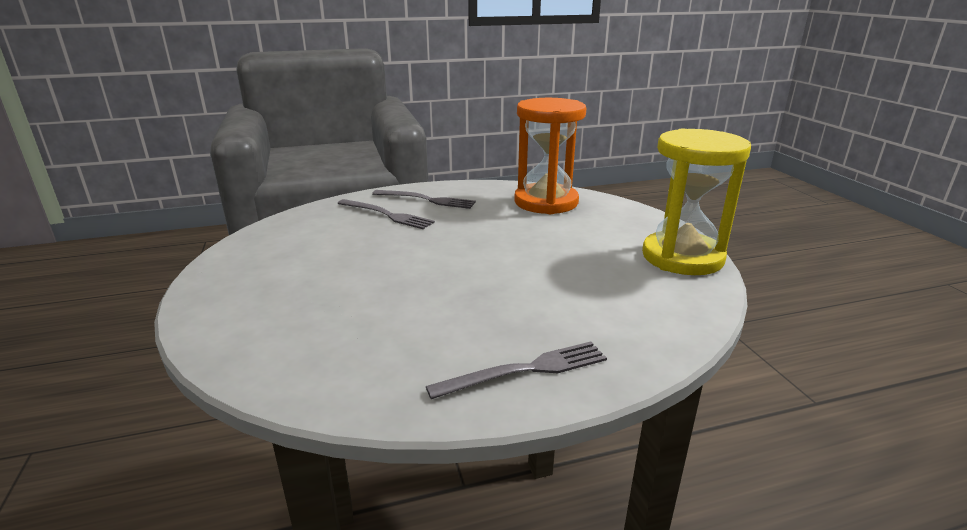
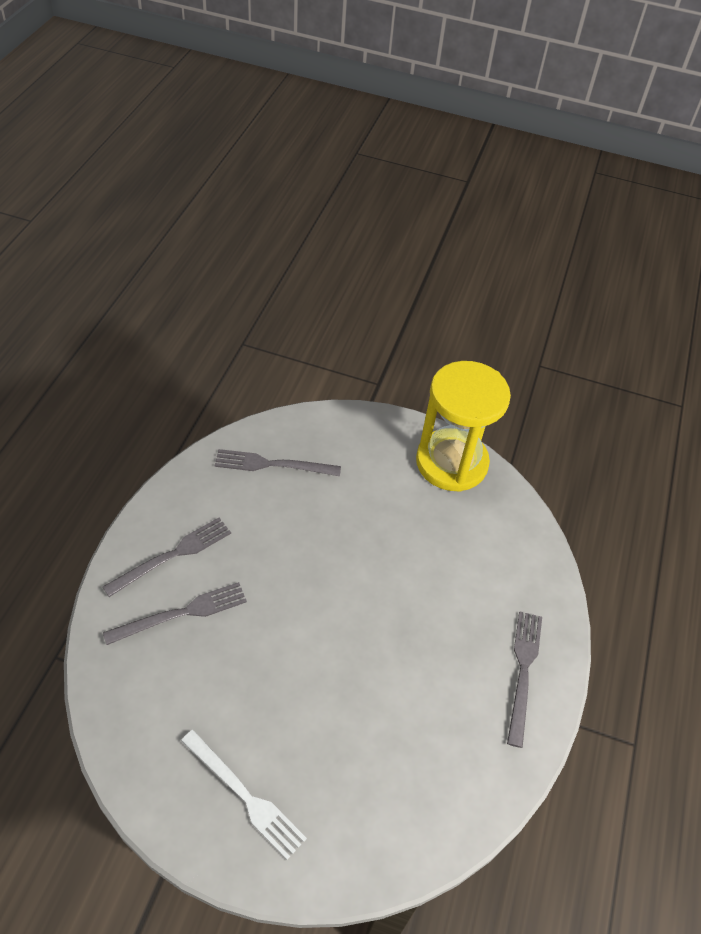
camera: 60 degrees left, 25 degrees up
orange hourglass [514,98,586,214] -> grey fork [215,449,341,476]
none -> white fork [181,730,307,860]

